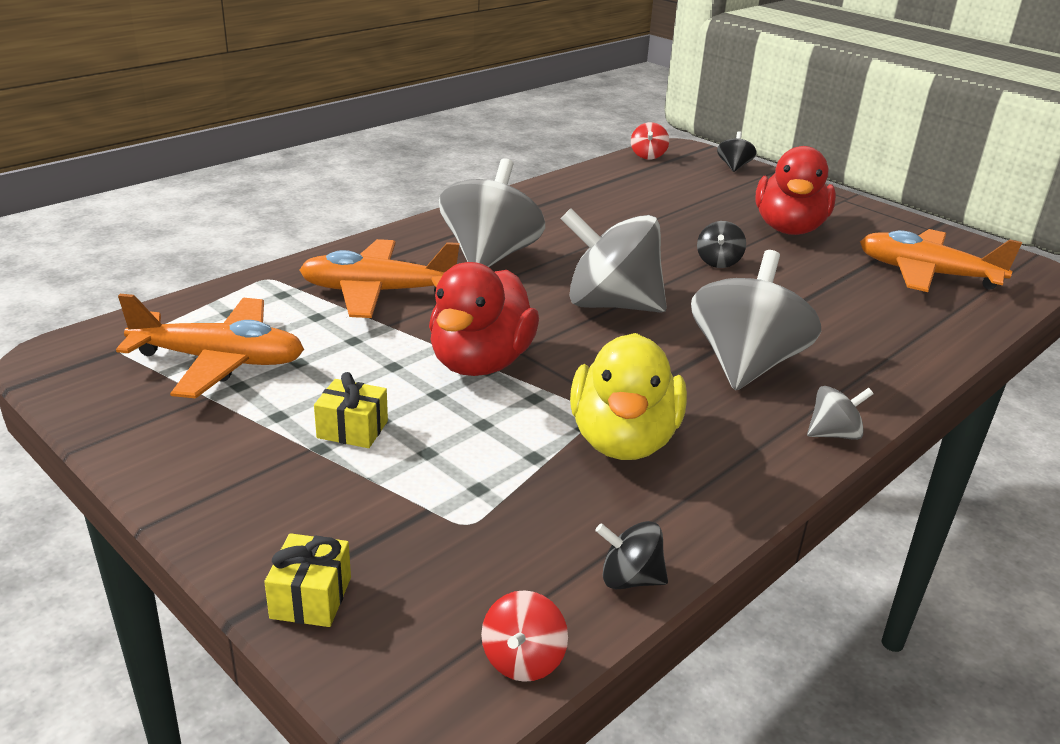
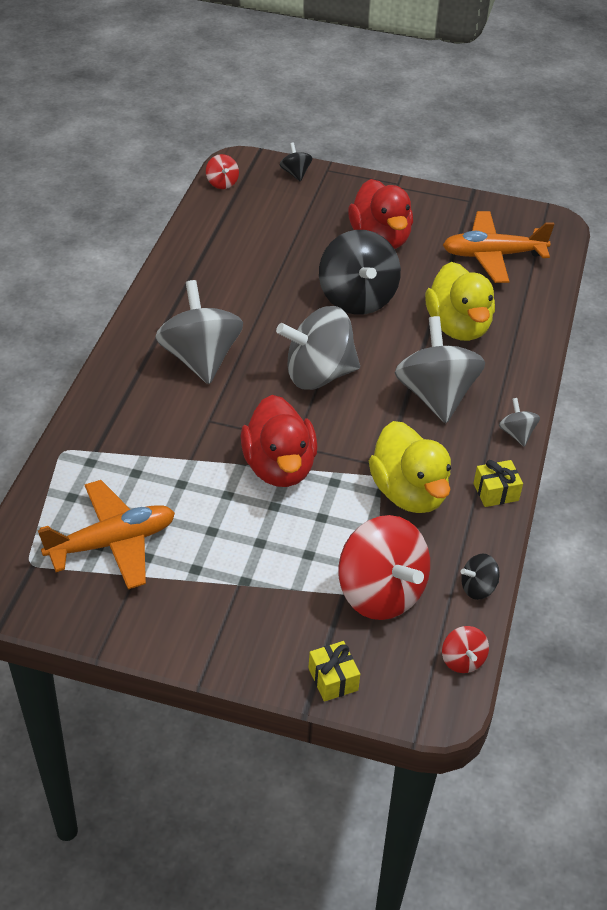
camera: 30 degrees left, 15 degrees up
orange plane [299,239,460,318] -> none
yellow gift [314,372,388,448] -> yellow gift moved to [474,460,523,507]
black spinning top [697,221,746,268] -> black spinning top [319,230,401,315], size x2.21
grey spinning top [807,386,874,440] -> grey spinning top turned 60 degrees counterclockwise [499,398,540,447]
none -> red spinning top [338,515,430,620]
none -> yellow duck [425,262,495,341]

